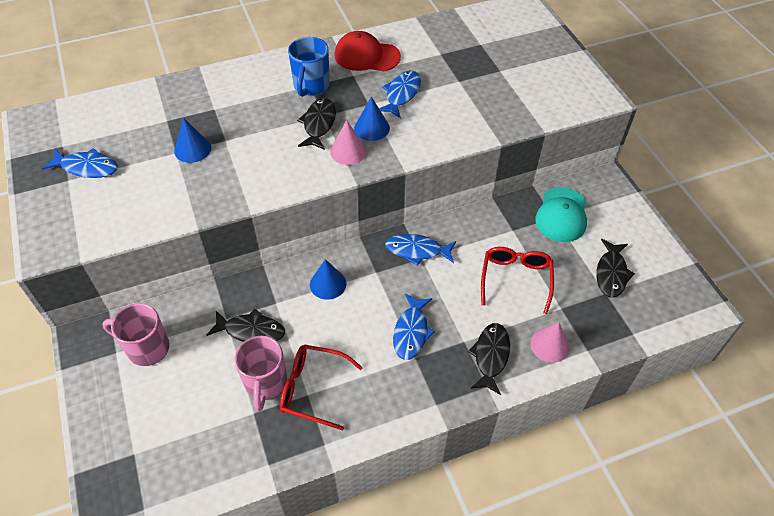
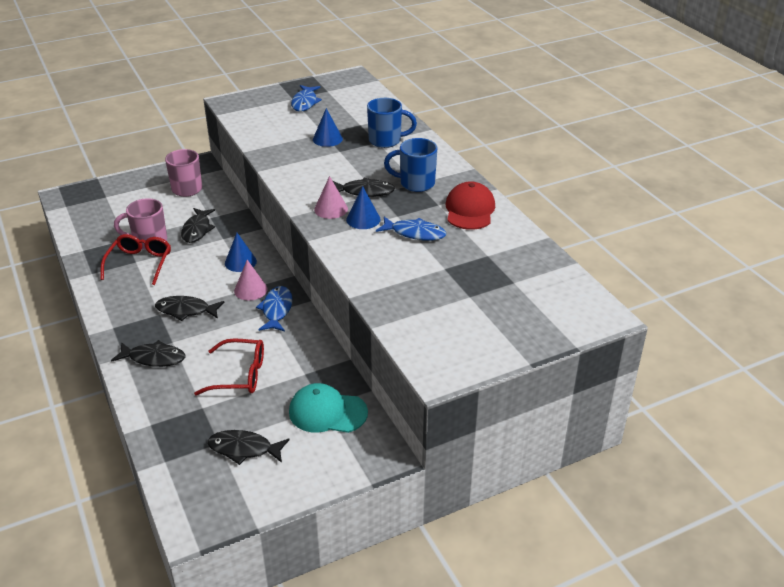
camera: 85 degrees right, 15 degrees down
blue fish [393,293,435,360] -> black fish [155,296,224,321]
pink cone [530,322,570,363] -> pink cone moved to [234,260,268,301]
none -> blue mug [367,98,417,148]

